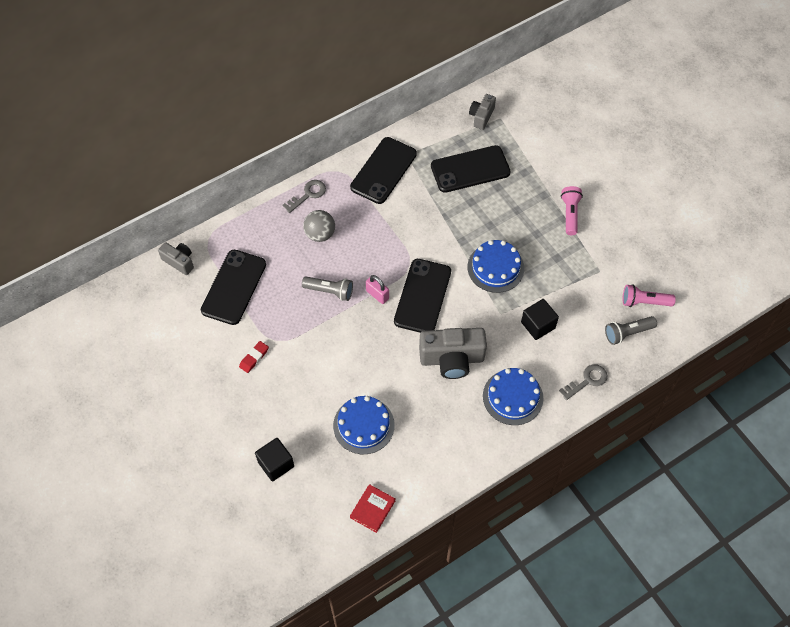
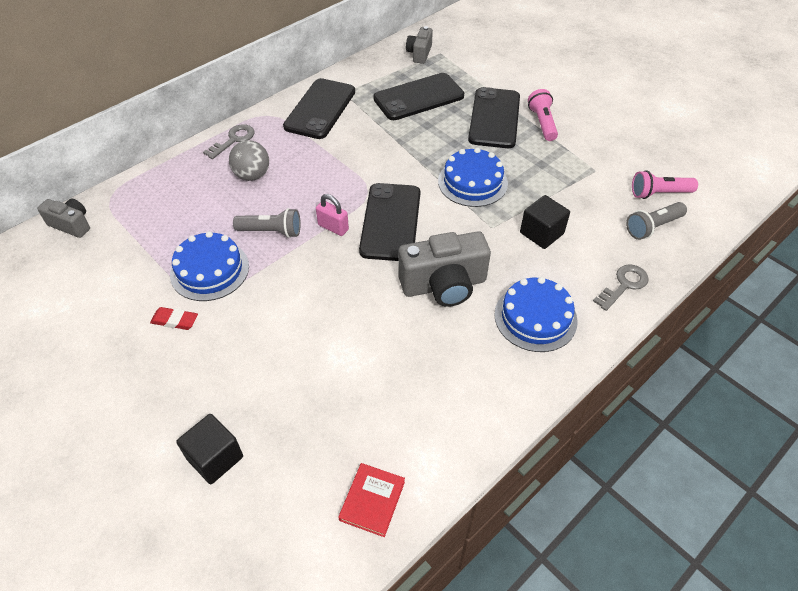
camera: 10 degrees left, 10 degrees down
black phone [201,250,266,325] -> black phone moved to [468,87,520,148]
red eraser [239,341,269,373] -> red eraser turned 75 degrees clockwise [150,307,198,330]
blue cake [333,396,395,454] -> blue cake moved to [170,231,249,301]

